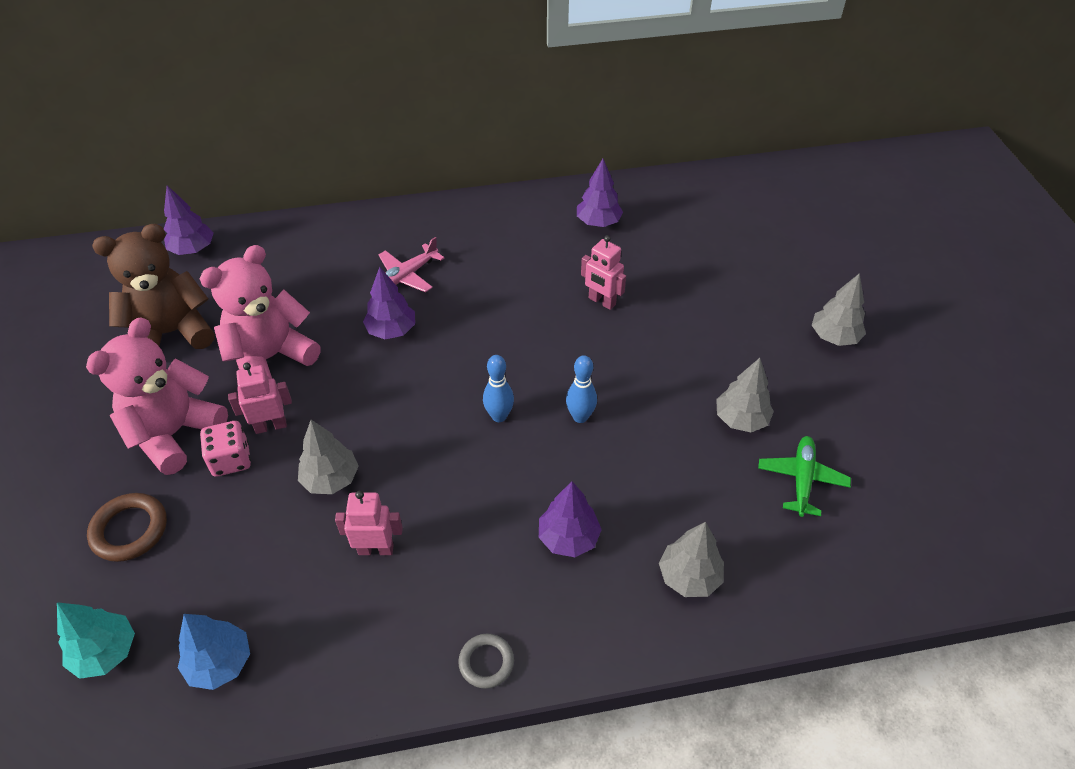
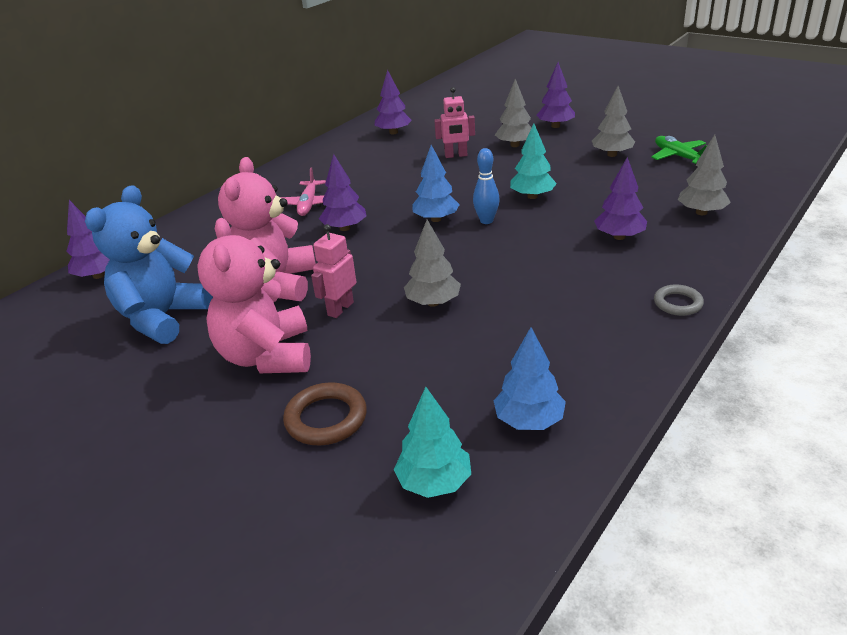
camera: 40 degrees left, 15 degrees down
brown teddy bear [92,224,214,349] -> blue teddy bear [85,185,213,344]
pink dice [200,421,251,477] -> none
pink robot [335,490,403,555] -> none
blue bowling pin [566,355,597,423] -> turquoise tree [510,123,557,199]
grey tree [812,273,866,346] -> grey tree moved to [495,79,532,147]
none -> blue tree [412,145,460,222]
none -> purple tree [536,62,575,128]

